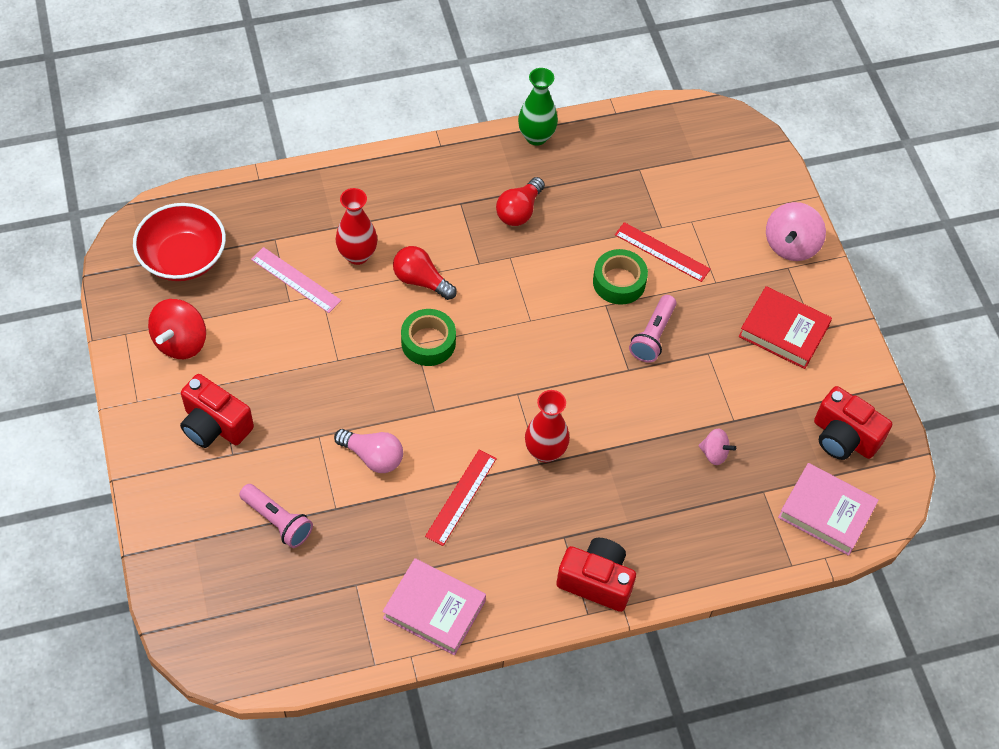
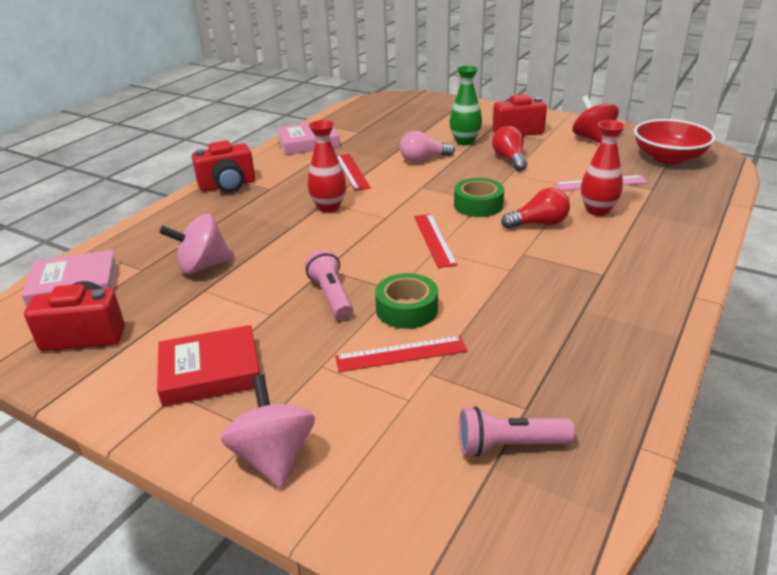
camera: 140 degrees right, 25 degrees down
pink flashlight [239,484,313,548] -> pink flashlight moved to [459,407,575,457]
red light bulb [496,177,545,226] -> red light bulb moved to [492,126,527,171]
green vase [518,68,558,146] -> green vase moved to [450,66,482,145]
pink spinning top [699,428,736,465] -> pink spinning top [159,214,234,274], size x1.76
none -> red ruler [414,214,457,268]

